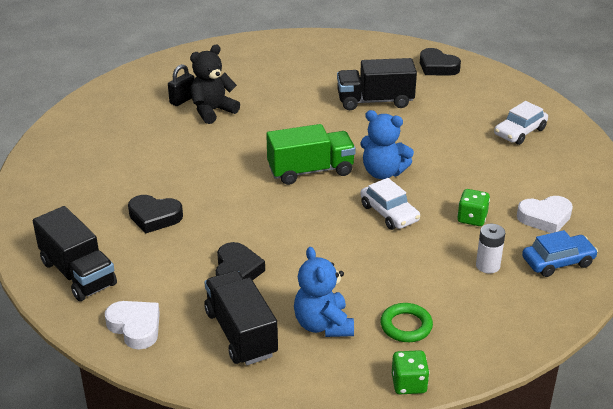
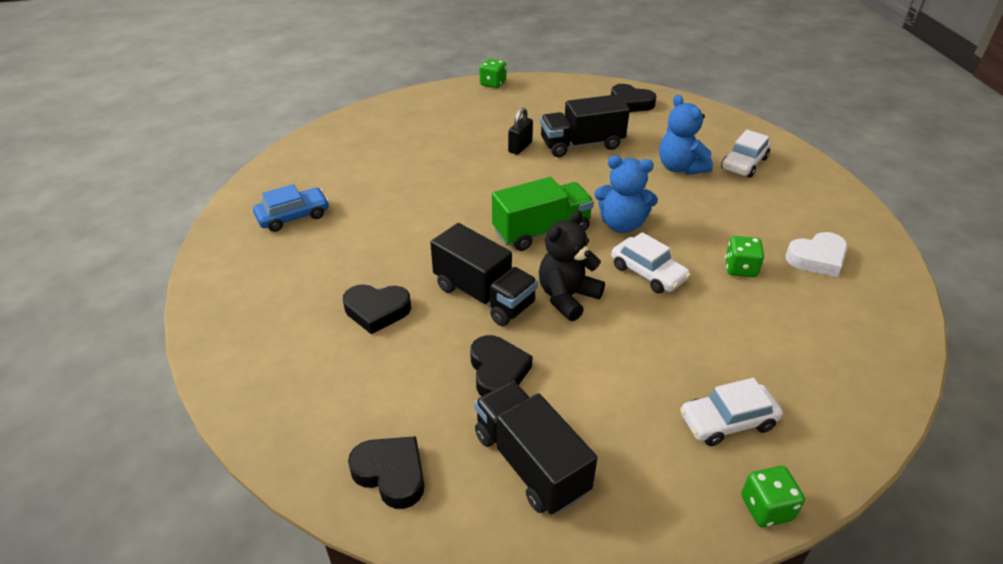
camera: 10 degrees left, 5 degrees up
black truck [33,206,117,301] -> black truck moved to [430,223,538,326]
white heart [105,301,160,349] -> black heart [348,436,424,509]
black padlock [168,64,195,106] -> black padlock moved to [508,107,533,155]
black teddy bear [190,45,240,124] -> black teddy bear moved to [539,210,605,321]
blue teddy bear [294,247,354,337] -> blue teddy bear moved to [659,95,713,175]
green ring [380,303,433,342] -> white car [680,378,783,446]
white battery [476,224,505,274] -> none
blue car [522,230,598,277] -> blue car moved to [253,184,329,232]
none -> green dice [480,58,506,88]

